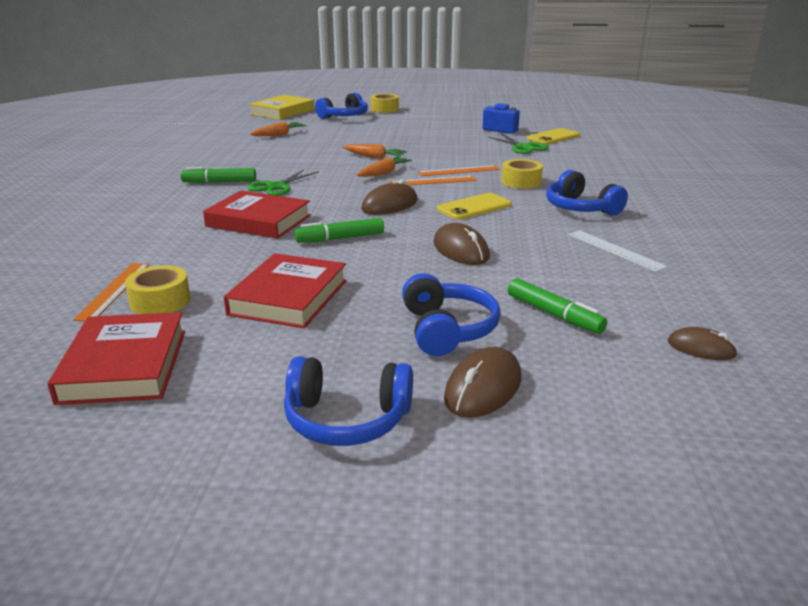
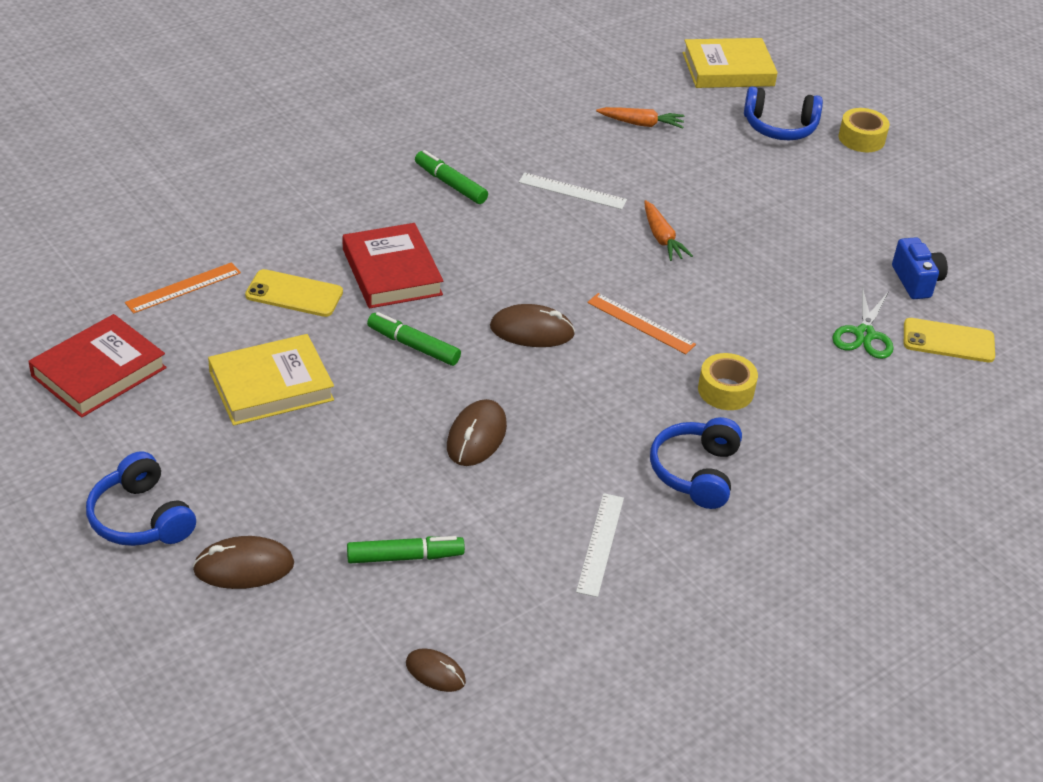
camera: 45 degrees right, 15 degrees up
yellow tape [125,265,191,314] -> none
red book [224,253,347,329] -> yellow book [208,334,334,426]
green scissors [247,169,319,196] -> none
orange carrot [356,157,412,177] -> none
blue headphones [402,273,501,356] -> none
orange ruler [418,165,500,176] -> none
yellow phone [437,193,512,220] -> yellow phone moved to [245,269,343,317]
green marker [508,278,607,334] -> green marker turned 105 degrees counterclockwise [347,536,465,563]
brown mouse [668,327,738,360] -> brown mouse turned 45 degrees counterclockwise [406,648,466,692]
none -> white ruler [519,172,627,210]

